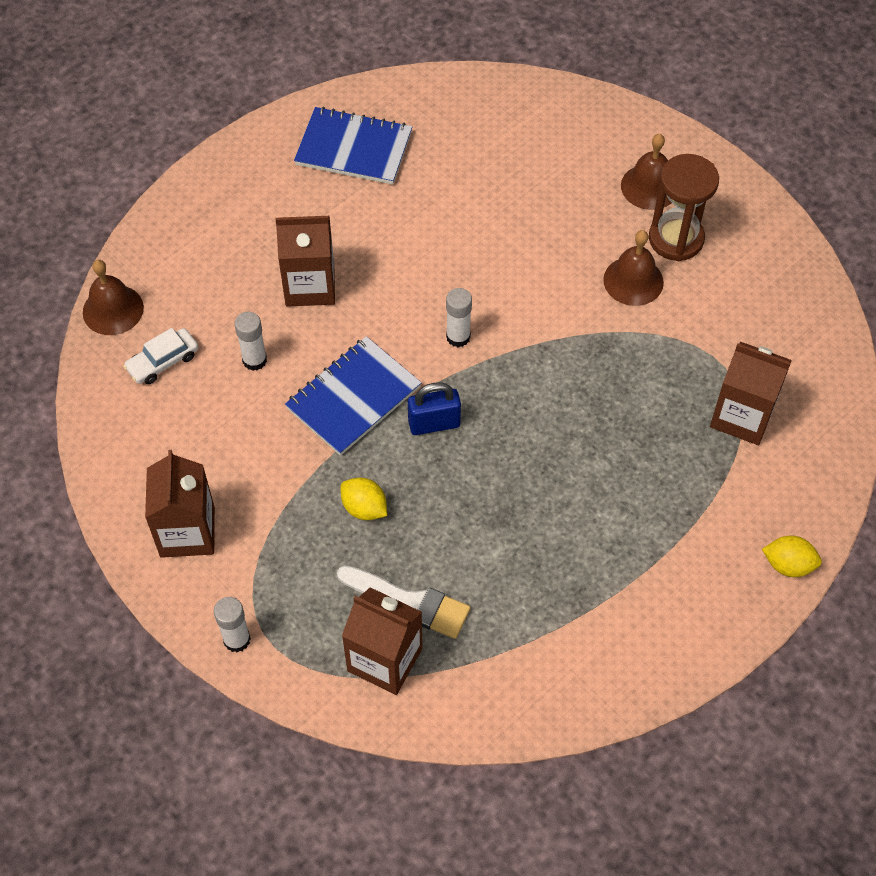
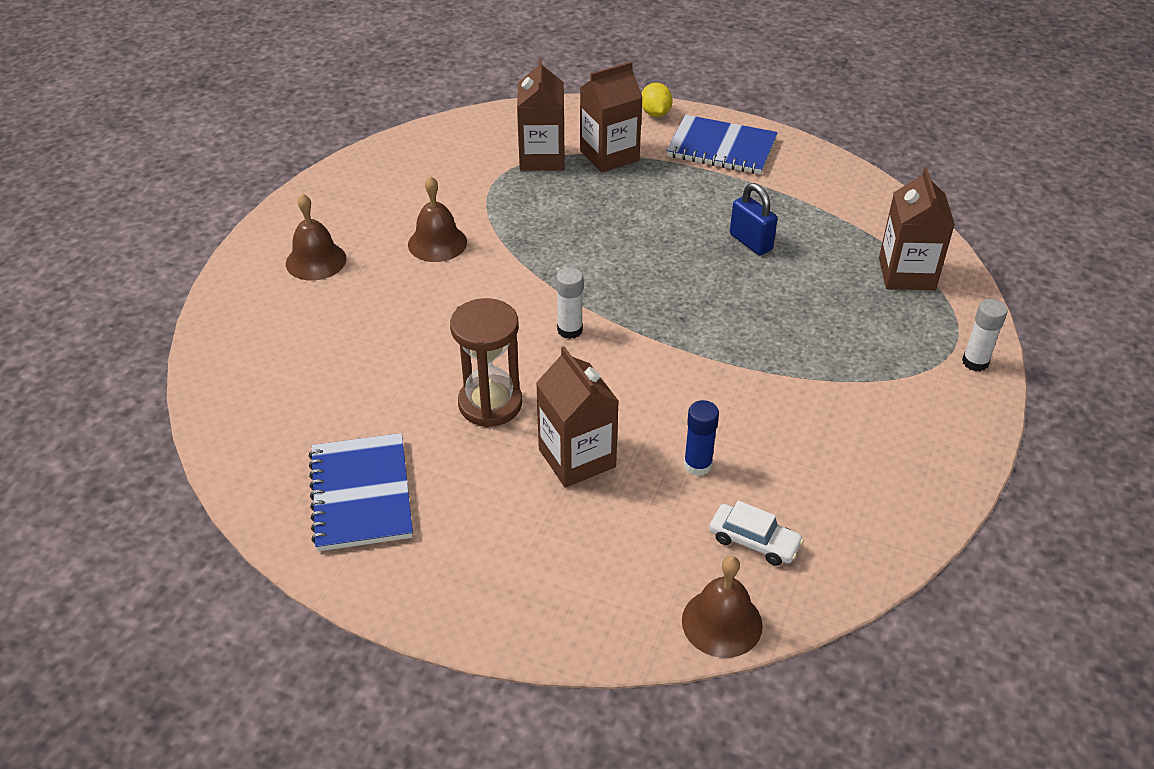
camera: 115 degrees left, 15 degrees down
brown carton [145,450,215,558] -> brown carton moved to [580,62,643,173]
white glue stick [234,312,267,371] -> blue glue stick [684,400,719,476]
blue notebook [285,336,422,456] -> blue notebook moved to [666,115,778,174]
white brush [337,565,471,639] -> none
yellow lemon [341,478,387,520] -> none
blue padlock [408,382,461,435] -> blue padlock moved to [730,183,778,255]
brown hourglass [649,154,719,261] -> brown hourglass moved to [450,298,522,427]

